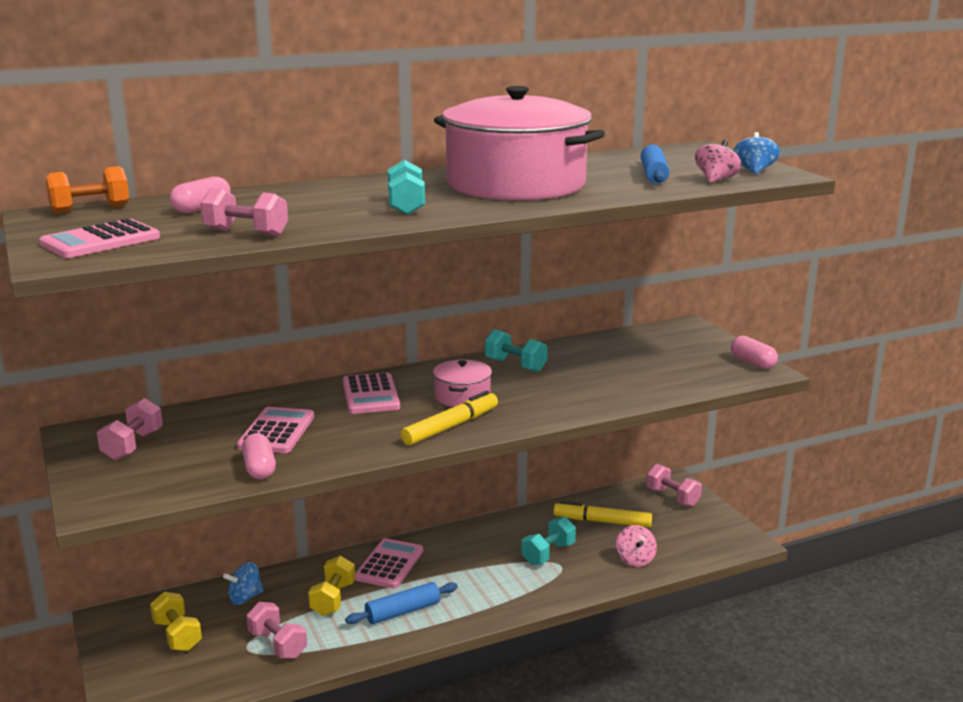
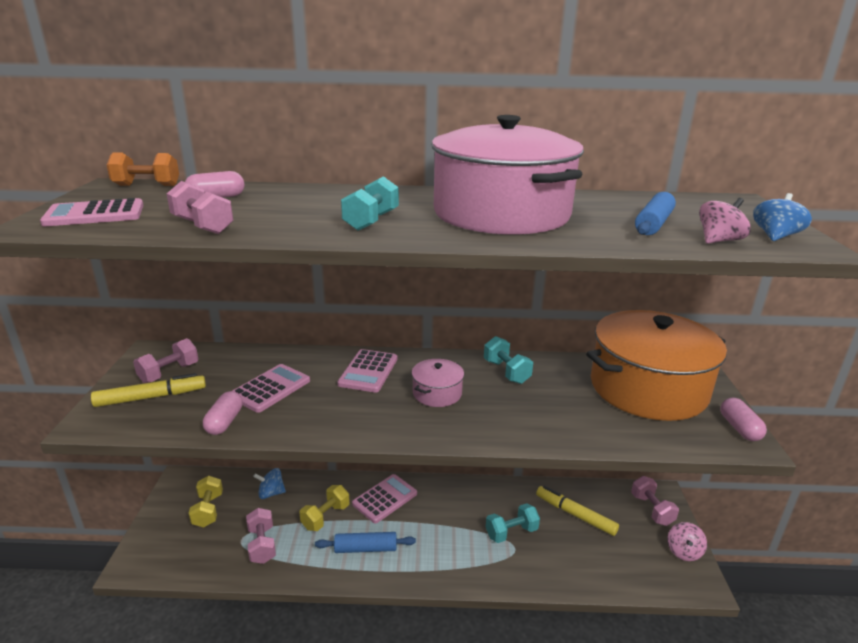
camera: 25 degrees right, 5 degrees up
yellow marker [401,391,498,445] -> yellow marker moved to [91,373,206,407]
pink spinning top [616,525,657,567] -> pink spinning top moved to [667,522,707,561]
none -> orange pot [586,310,727,421]

